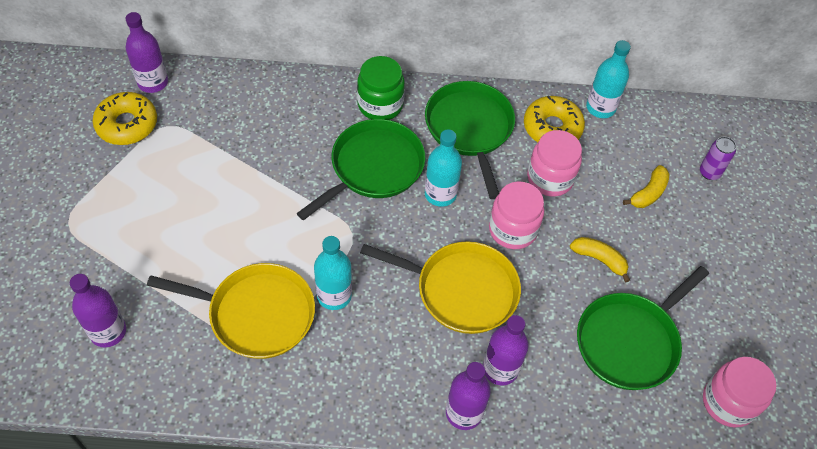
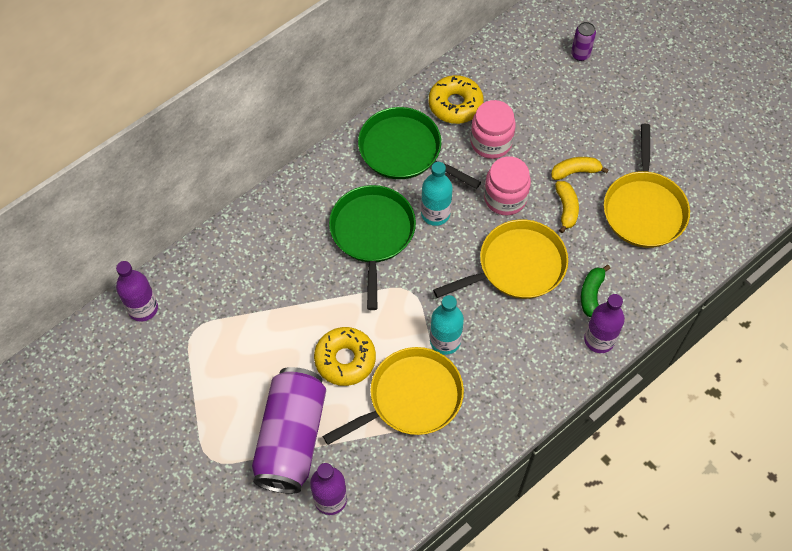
camera: 40 degrees left, 5 degrees up
yellow donut [93,92,157,145] -> yellow donut moved to [314,327,376,386]
green jar [357,56,405,120] -> none
purple bottle [483,315,529,385] -> green banana [581,265,611,317]
green pan [577,266,709,390] -> yellow pan [604,124,690,248]
turquoise bottle [586,40,631,118] -> none
yellow banana [623,165,670,208] -> yellow banana moved to [555,181,579,233]
pink jar [703,357,776,428] -> none
none -> purple can [252,367,326,494]

